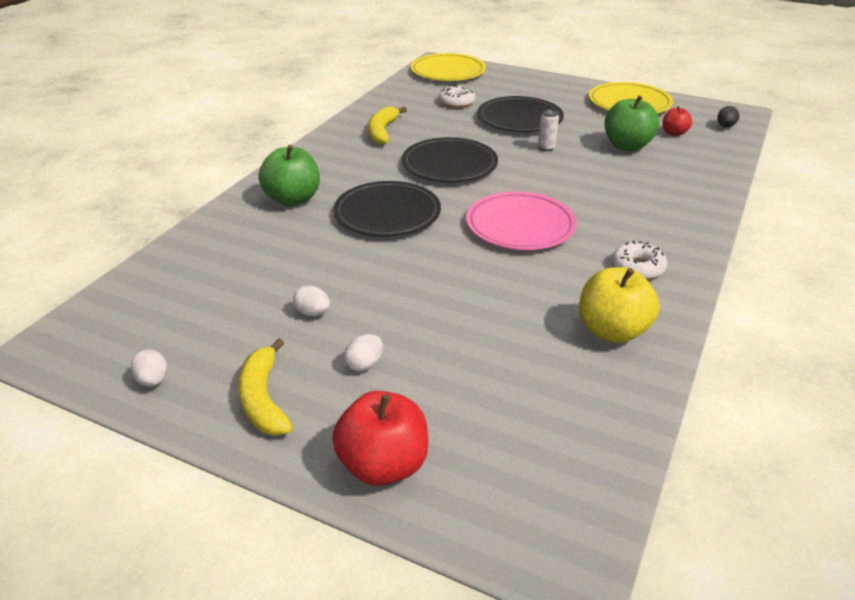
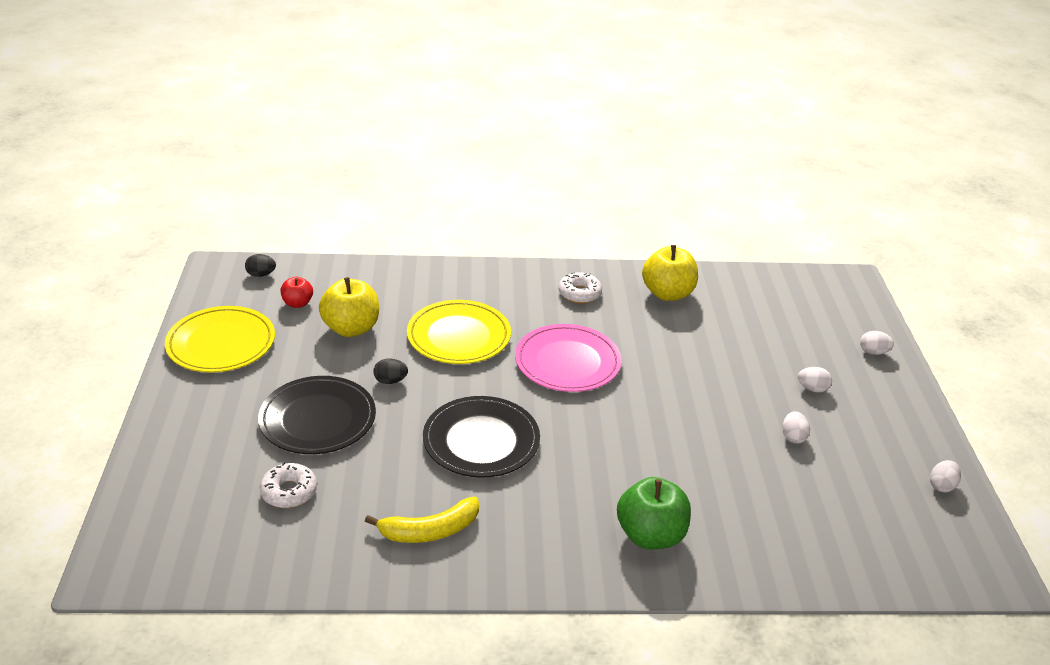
camera: 120 degrees left, 0 degrees up
yellow banana [238,338,293,436] -> none
red apple [332,391,428,486] -> white egg [860,331,894,355]
black plate [333,181,441,237] -> none
yellow plate [411,53,486,81] -> yellow plate moved to [407,300,511,364]
white can [538,109,559,151] -> black egg [374,358,408,384]
green apple [605,95,659,151] -> yellow apple [319,277,379,337]

